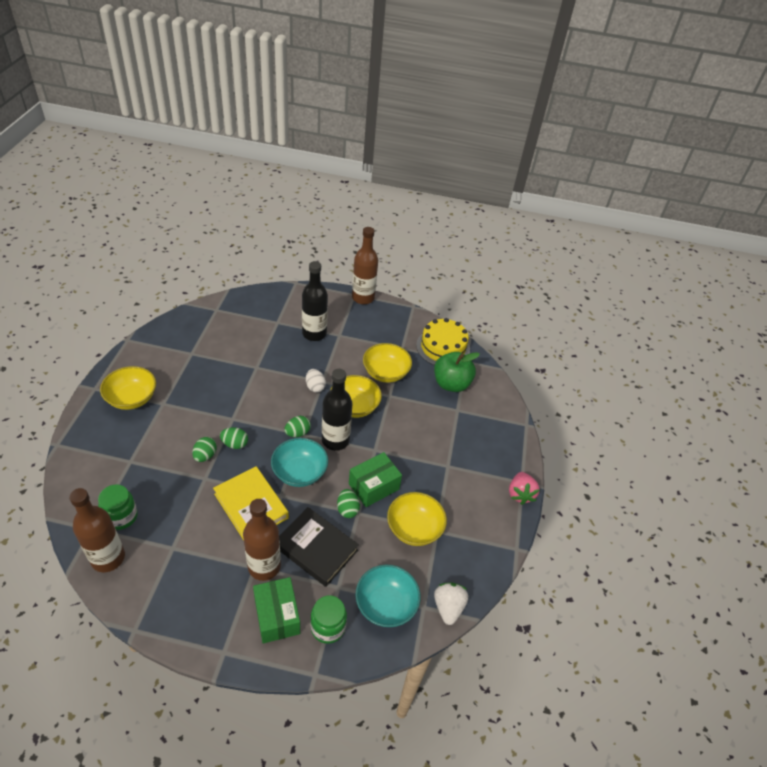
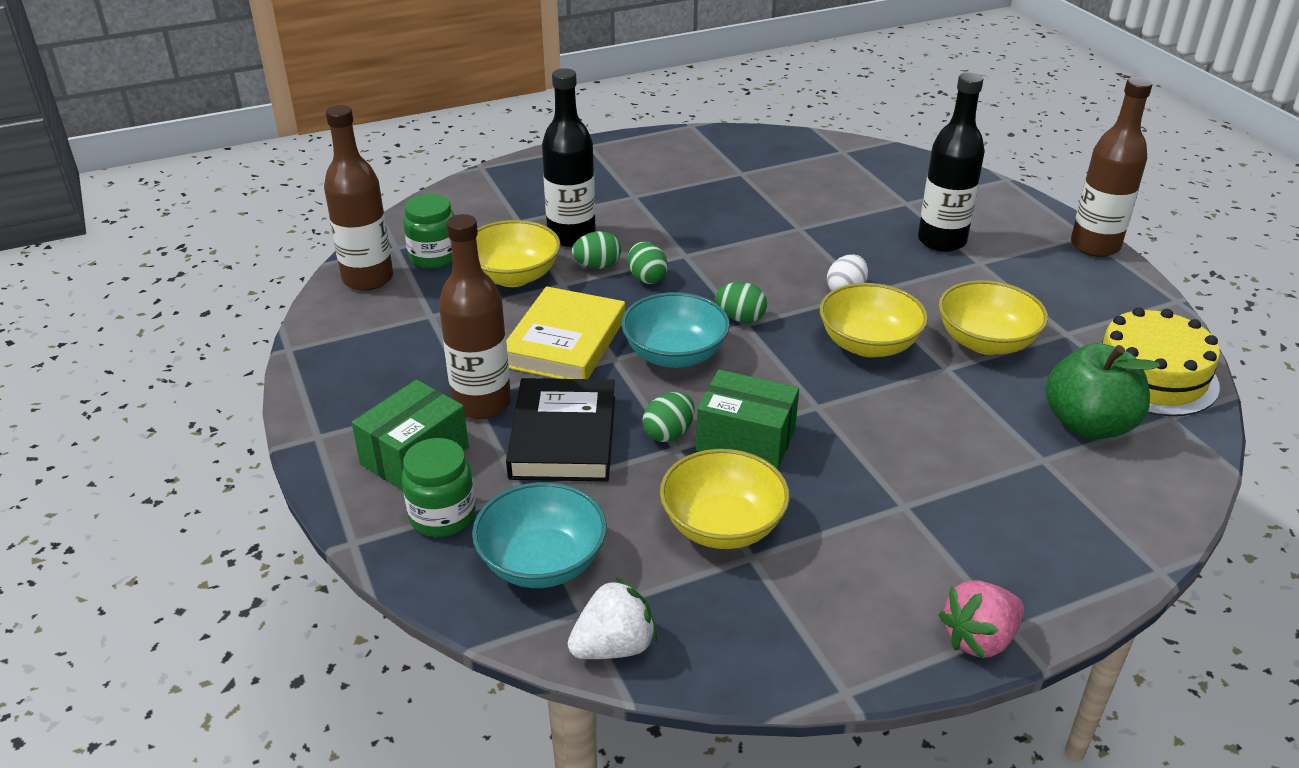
camera: 60 degrees right, 10 degrees down
yellow bowl [100,366,156,410] -> yellow bowl moved to [476,220,561,287]
black bottle [322,369,353,451] -> black bottle moved to [542,68,596,247]

